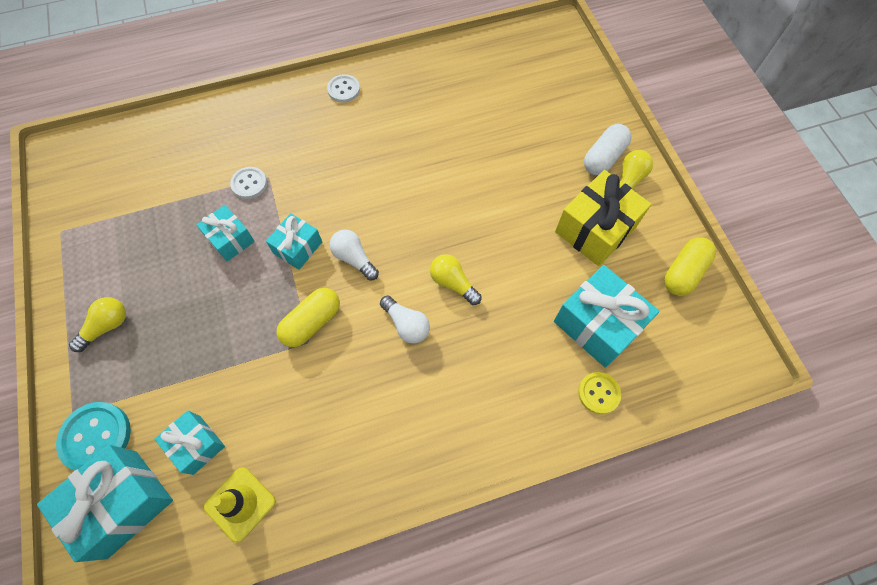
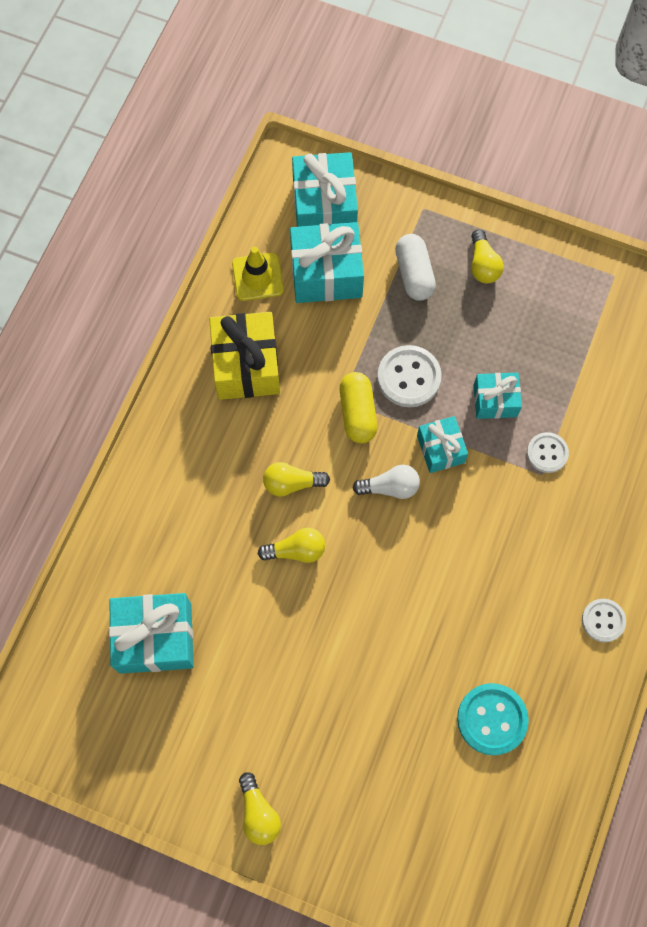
camera: 130 degrees right, 5 degrees up
turquoise button [56,402,131,471] -> turquoise button moved to [457,683,529,756]
turquoise gift [155,411,225,475] -> turquoise gift [290,222,364,303], size x1.68
white light bulb [380,296,430,344] -> yellow light bulb [263,462,330,497]
yellow gift [555,170,651,266] -> yellow gift moved to [209,312,280,400]
yellow button [578,372,621,414] -> none
white capsule [584,124,631,175] -> white capsule moved to [395,234,436,301]
yellow capsule [664,237,716,296] -> none
none -> white button [377,345,442,407]

